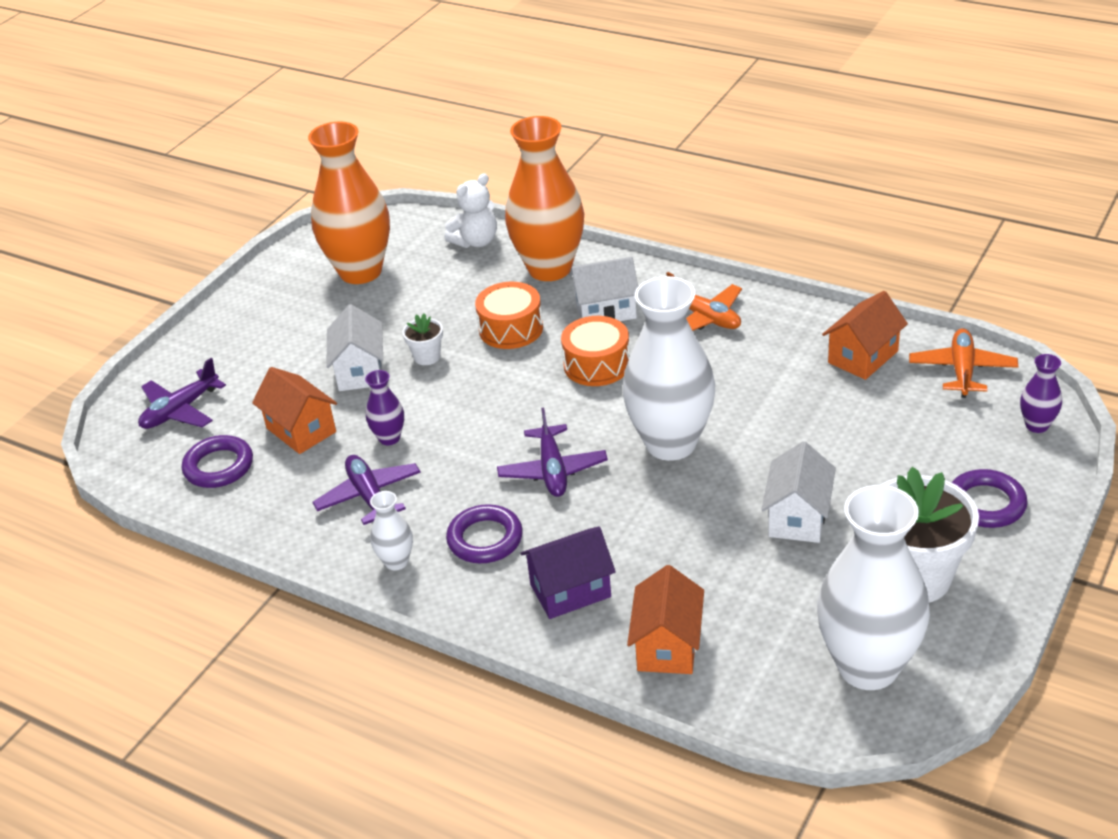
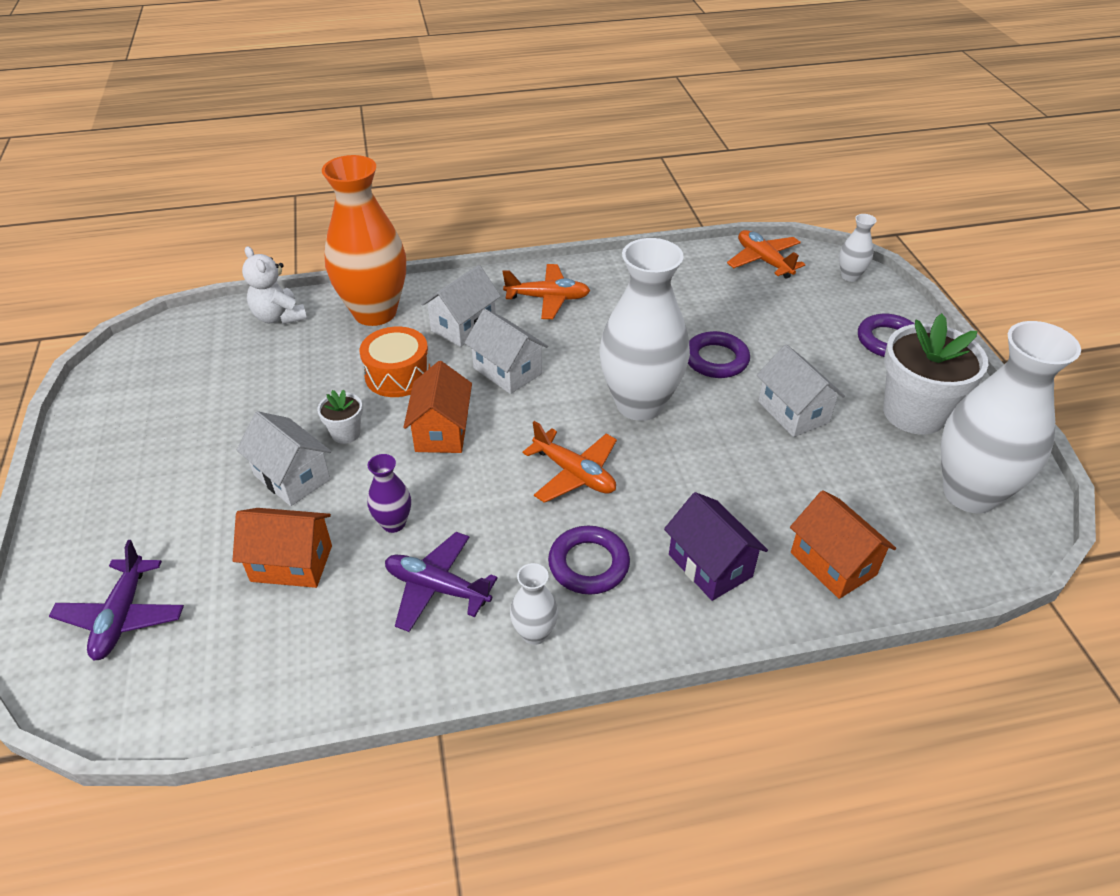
camera: 45 degrees left, 5 degrees up
purple ring [182,435,253,488] -> purple ring moved to [688,331,750,378]
orange vase [308,122,390,284] -> none
white teddy bear [444,173,497,248] -> white teddy bear turned 135 degrees clockwise [242,246,307,324]
purple plane [497,408,608,497] -> orange plane [523,421,617,503]
purple house [520,526,616,619] -> purple house turned 60 degrees counterclockwise [664,492,768,601]
orange drum [561,316,630,386] -> white house [465,309,548,394]
orange house [822,291,908,380] -> orange house moved to [403,361,472,453]
purple vase [1020,354,1062,433] -> white vase [839,214,877,282]

